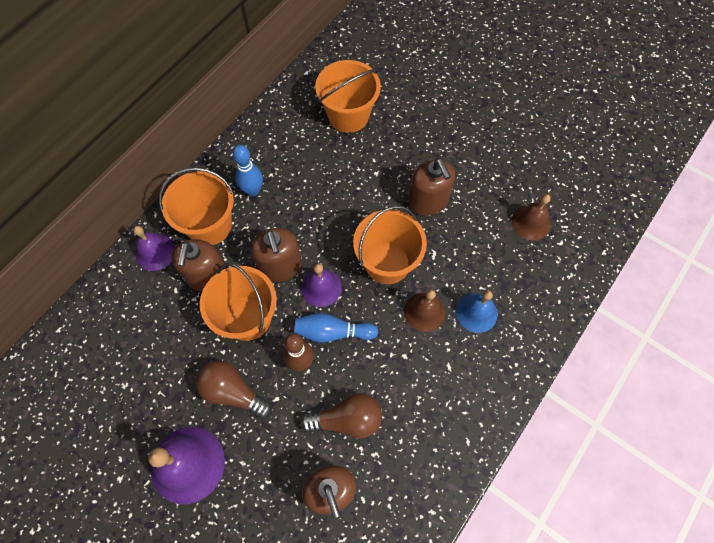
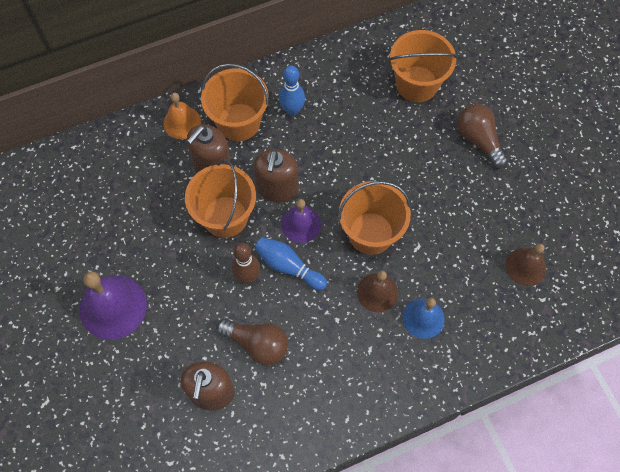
camera: 30 degrees right, 0 degrees up
purple bell [133,226,175,271] -> orange bell [164,93,201,139]
brown light bulb [196,360,272,419] -> brown light bulb moved to [457,104,508,169]
brown soap dispenser [408,158,455,216] -> none

